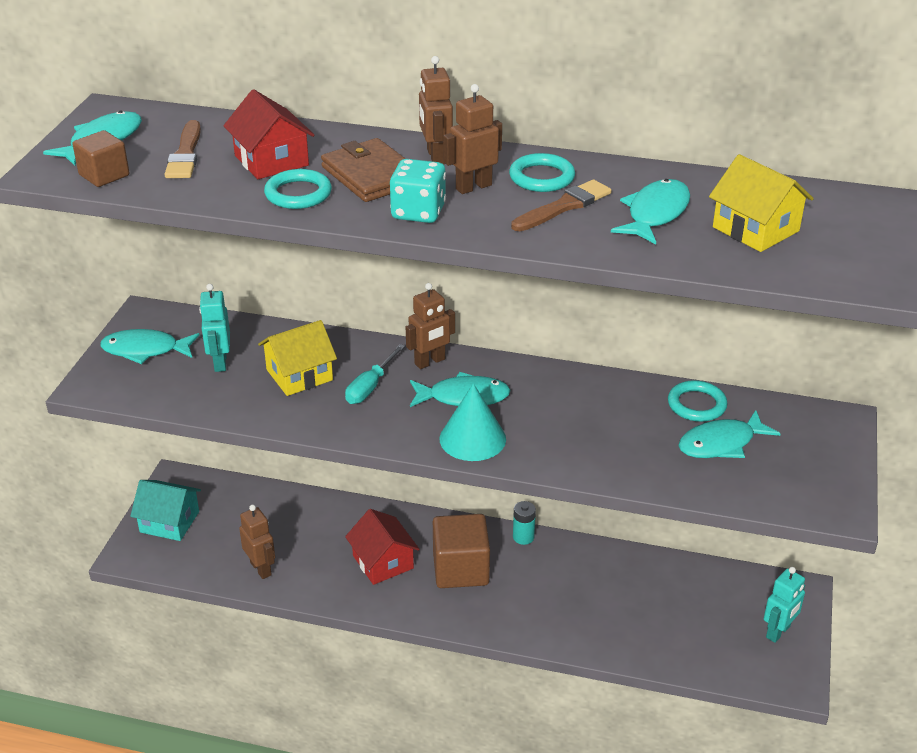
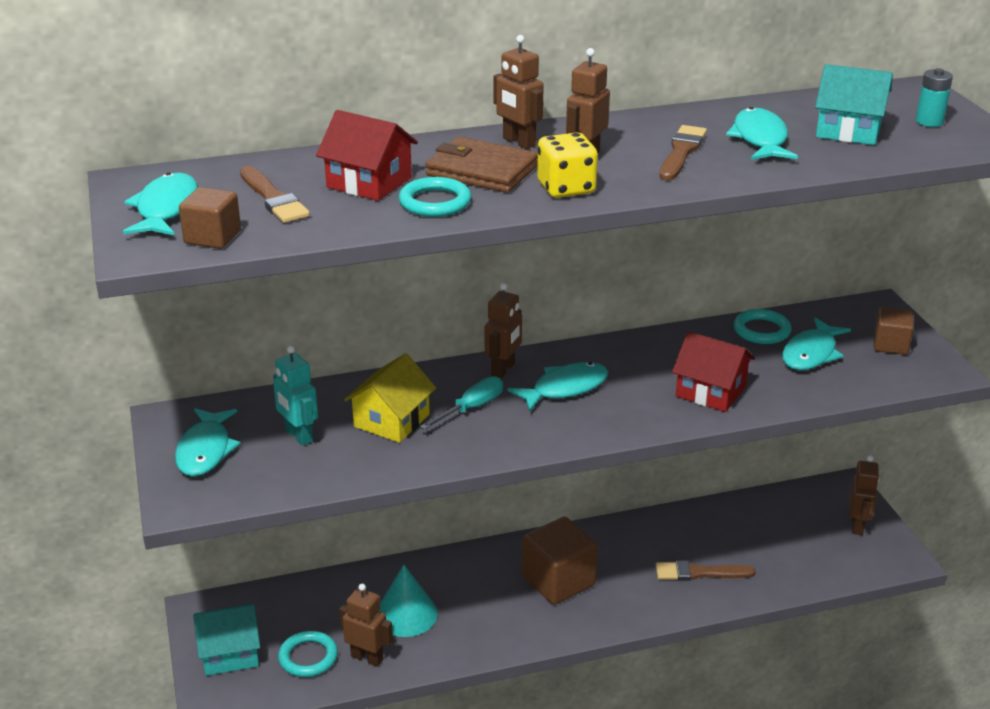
camera: 30 degrees left, 5 degrees down
turquoise fish [100,329,200,364] -> turquoise fish turned 60 degrees counterclockwise [175,408,241,476]
turquoise screwdriver [345,344,405,404] -> turquoise screwdriver turned 135 degrees counterclockwise [420,376,503,430]
red house [345,509,420,585] -> red house moved to [672,331,755,412]
turquoise dice [390,159,446,223] -> yellow dice [537,132,598,198]
turquoise cone [439,383,506,461] -> turquoise cone moved to [380,565,438,637]
turquoise ring [509,153,575,192] -> turquoise ring moved to [278,631,338,677]
turquoise battery [513,501,536,545] -> turquoise battery moved to [916,68,953,127]
yellow house [709,154,814,252] -> turquoise house [815,64,893,145]
turquoise robot [764,567,805,643] -> brown robot [849,455,879,535]
none -> brown brush [656,561,756,581]
none -> brown cube [874,307,914,355]

